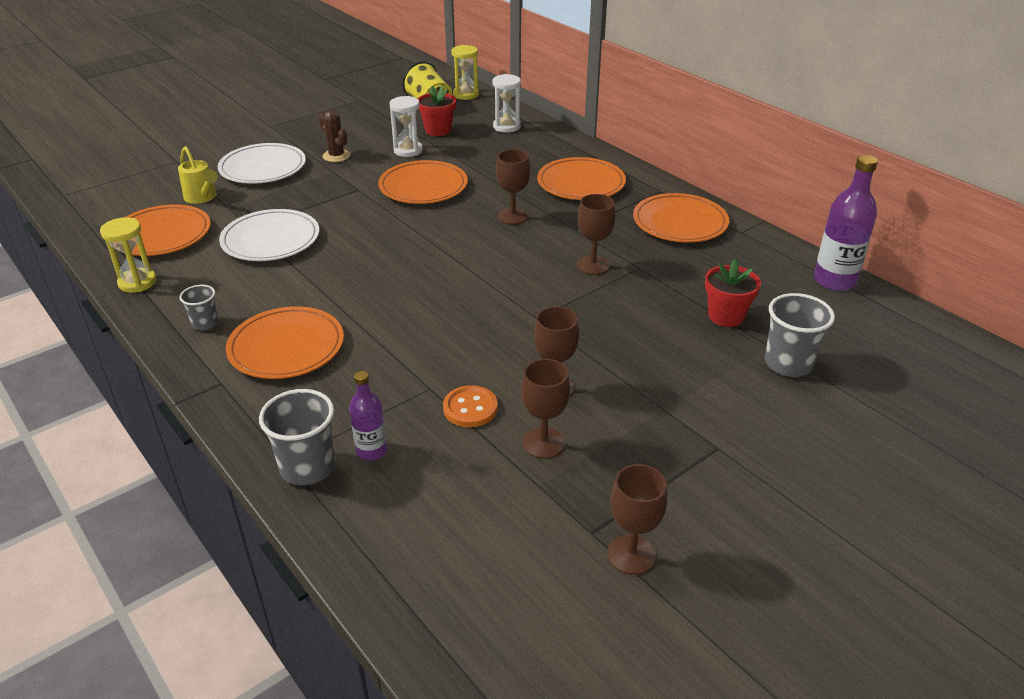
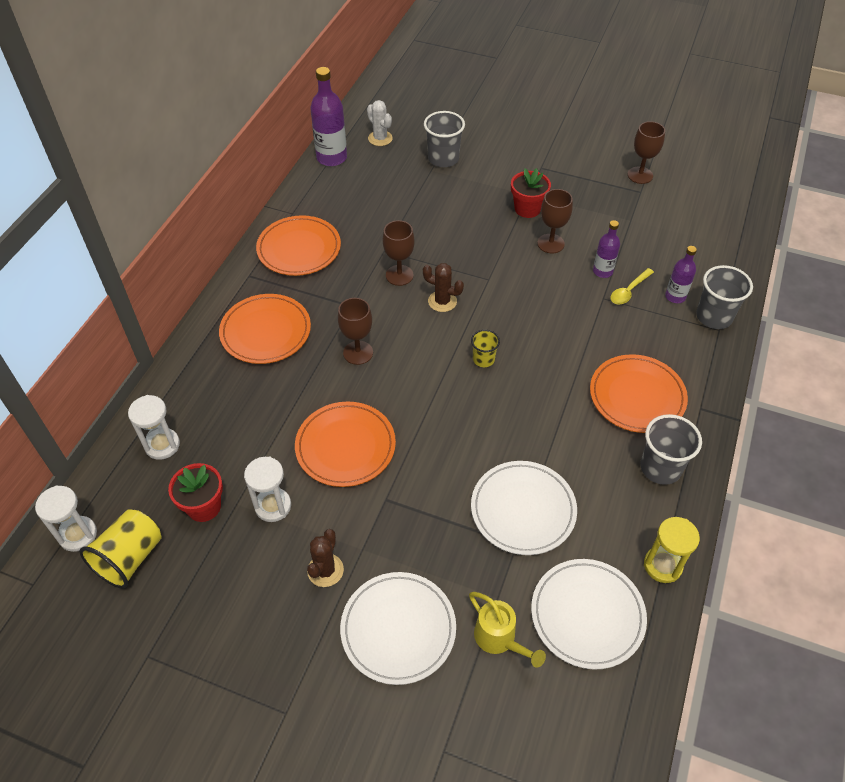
camera: 120 degrees left, 15 degrees up
orange plate [118,205,211,256] -> white plate [531,559,647,670]
yellow watering can [178,146,218,204] -> yellow watering can turned 120 degrees clockwise [469,592,546,668]
grey cup [180,285,218,330] -> grey cup [640,414,702,485], size x1.72
orange button [443,385,498,427] -> purple bottle [593,220,620,278]
yellow hourglass [451,45,479,100] -> white hourglass [35,486,97,552]
brown goblet [521,359,570,458] -> none
red flower pot [705,259,761,327] -> red flower pot moved to [511,168,551,218]
none -> white cactus [367,100,393,146]
none -> brown cactus [423,263,464,312]
none -> yellow cup [471,330,500,367]
none -> yellow spoon [610,268,654,305]

